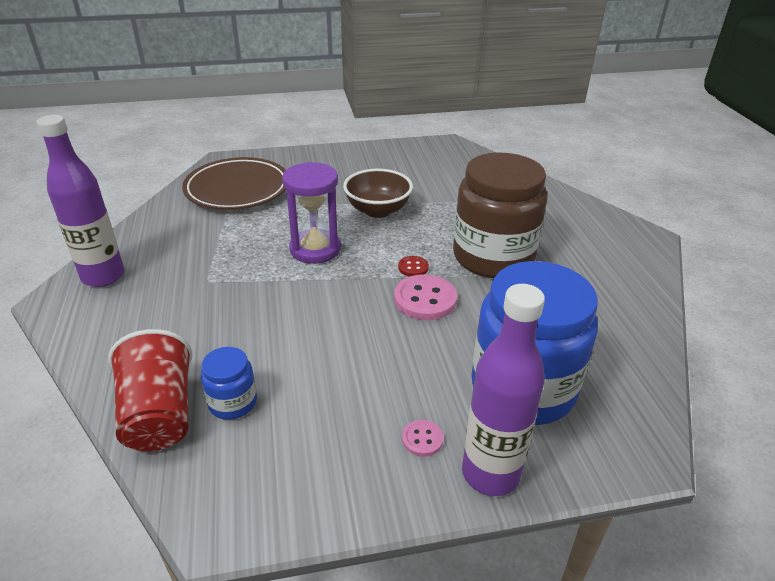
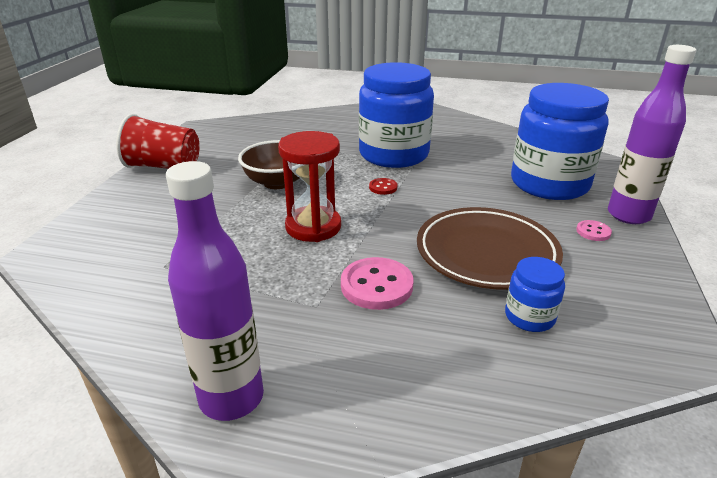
camera: 65 degrees left, 5 degrees down
red cup [108,329,193,451] -> red cup moved to [116,114,200,169]
brown plate [182,157,286,210] -> brown plate moved to [417,207,563,290]
purple hourglass [282,162,341,264] -> red hourglass [278,131,341,242]
pink button [394,274,457,320] -> pink button moved to [341,257,413,310]
brown jar [453,152,548,278] -> blue jar [359,62,434,168]

